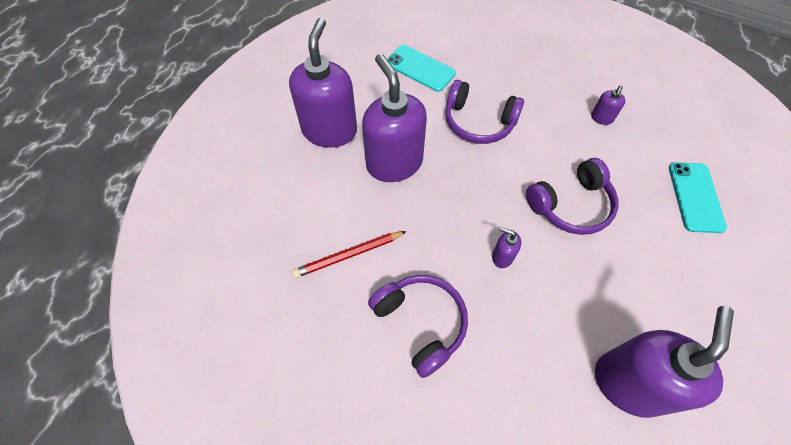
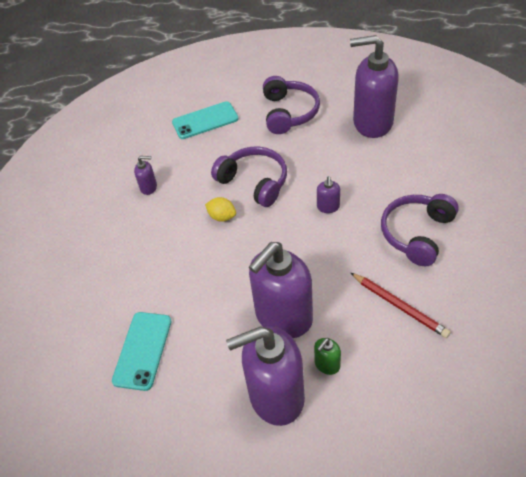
camera: 110 degrees left, 10 degrees down
purple headphones [445,80,524,144] -> purple headphones moved to [263,76,320,134]
none -> yellow lemon [205,197,236,222]
none -> green soap dispenser [314,338,341,375]

